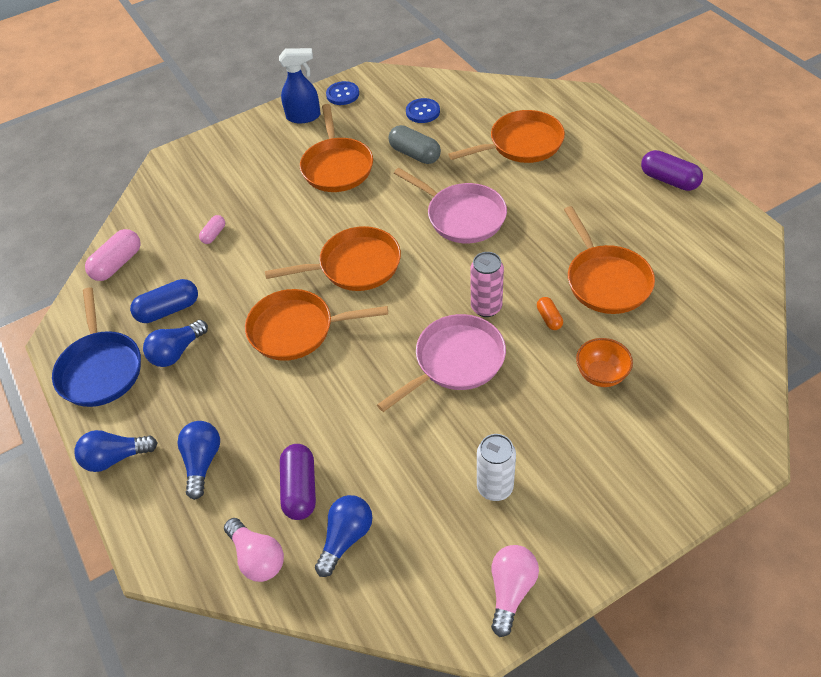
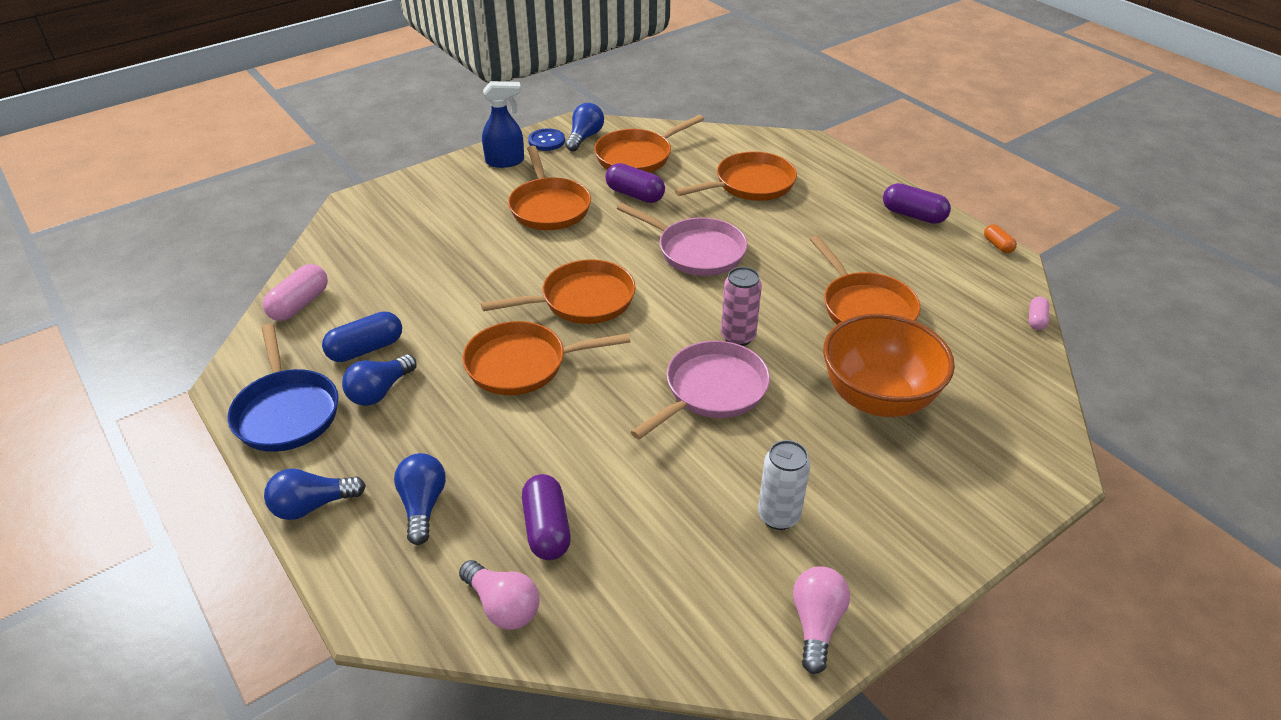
camera: 10 degrees left, 10 degrees down
pink capsule [199,215,225,244] -> pink capsule moved to [1029,297,1050,330]
blue light bulb [315,495,372,577] -> blue light bulb moved to [565,103,604,151]
grey capsule [388,125,441,164] -> purple capsule [605,163,665,203]
blue button [406,98,440,123] -> orange pan [594,115,704,173]
orange capsule [537,297,563,330] -> orange capsule moved to [984,224,1017,253]
orange bowl [576,338,633,387] -> orange bowl [823,313,955,417], size x2.01

